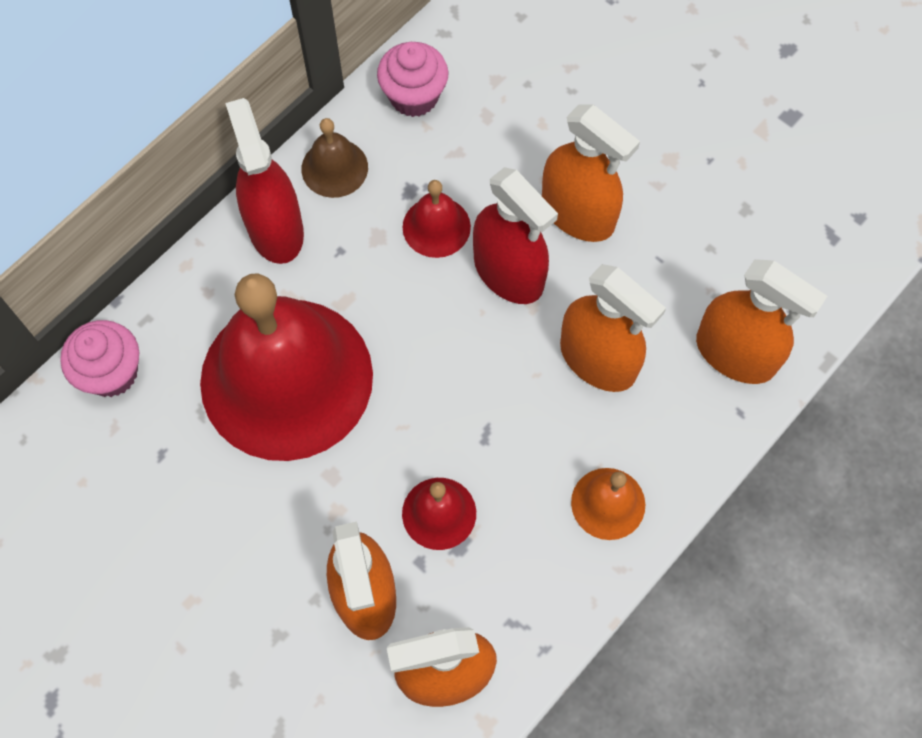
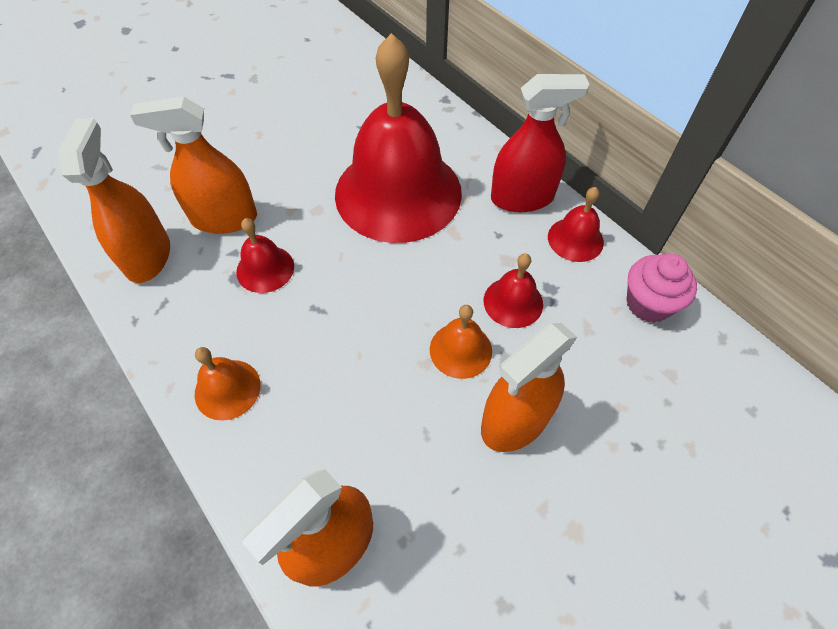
camera: 100 degrees right, 10 degrees down
pink cupcake [60,320,139,397] -> none
brown bell [301,118,368,198] -> red bell [548,187,604,262]
red spray bottle [473,167,558,304] -> orange bell [430,305,492,379]
orange spray bottle [560,264,666,392] -> none

